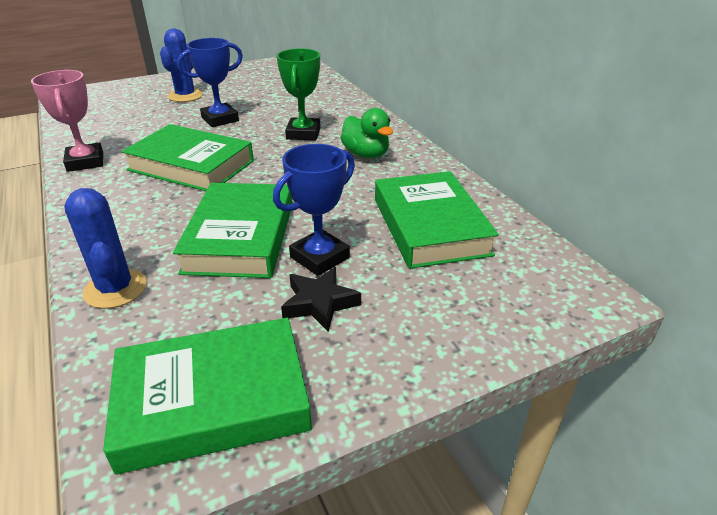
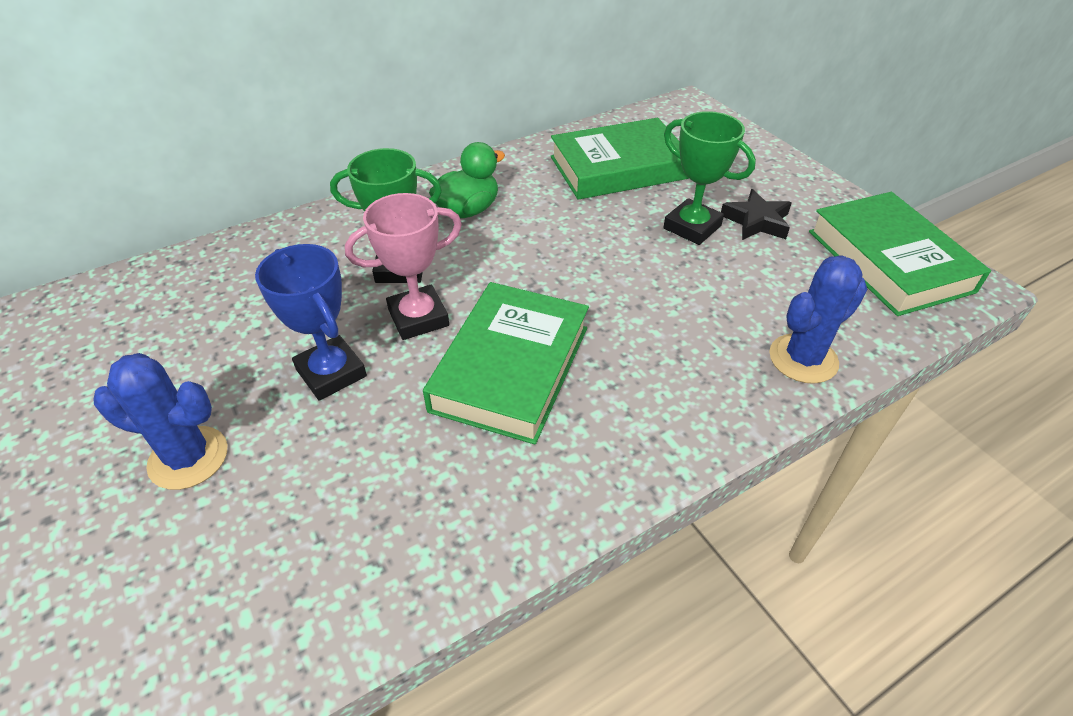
camera: 95 degrees left, 10 degrees up
pink trophy [31,70,103,172] -> pink trophy moved to [345,193,462,340]
green book [173,183,293,278] -> none
blue trophy [273,144,355,276] -> green trophy [663,111,756,245]

